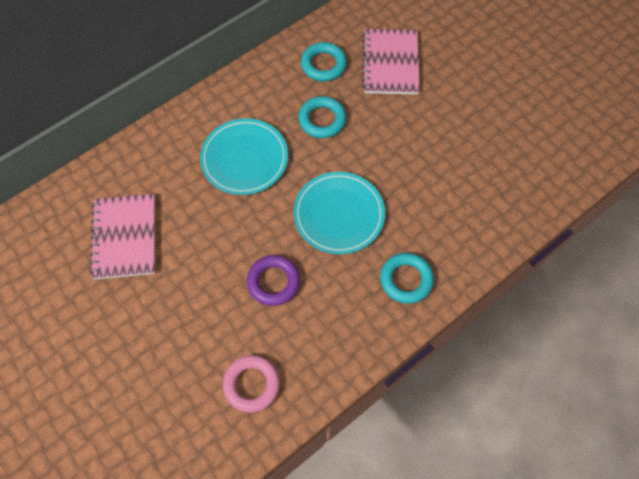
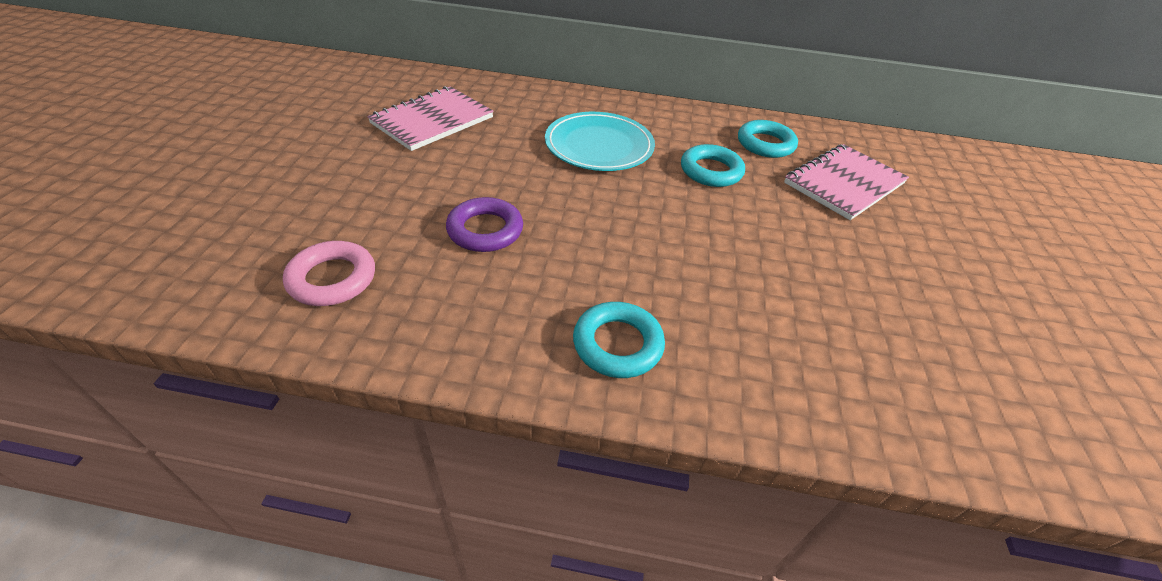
camera: 45 degrees right, 20 degrees down
turquoise plate [293,172,385,254] -> none

